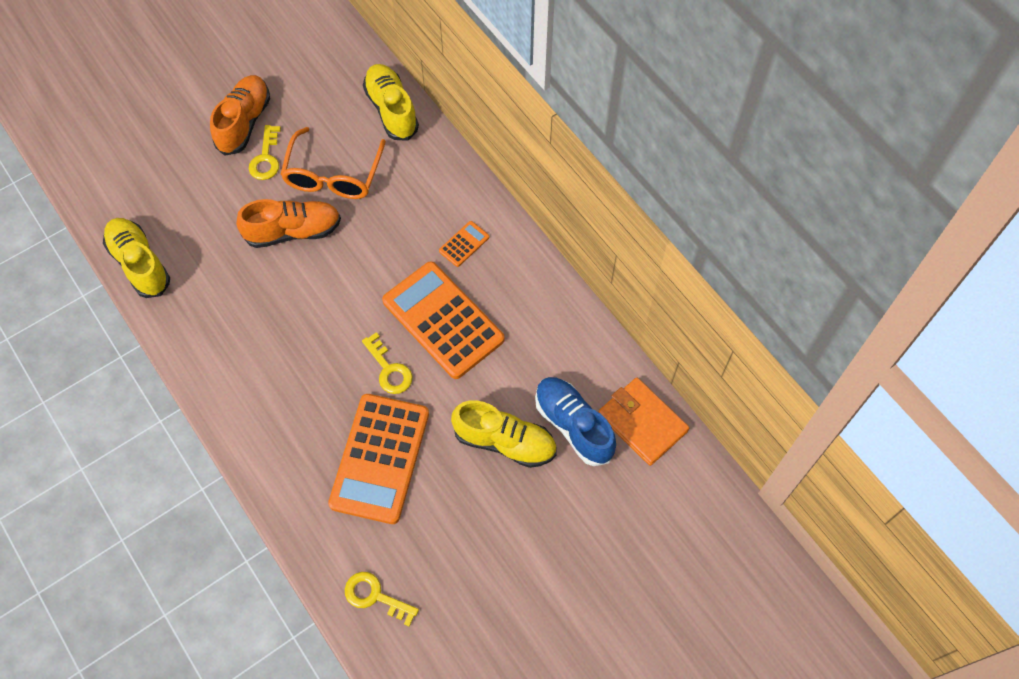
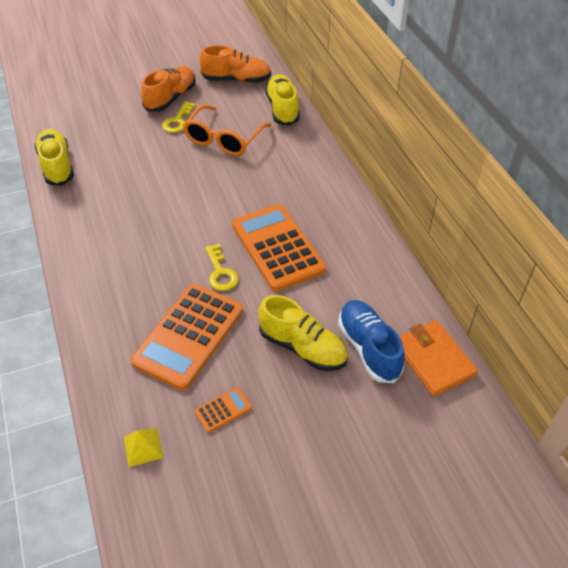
camera: 15 degrees right, 15 degrees down
orange shoe [236,199,341,248] -> orange shoe moved to [199,45,271,83]
yellow key [345,572,419,627] -> yellow pyramid [124,428,163,467]
orange calculator [439,221,489,267] -> orange calculator moved to [195,387,252,433]

